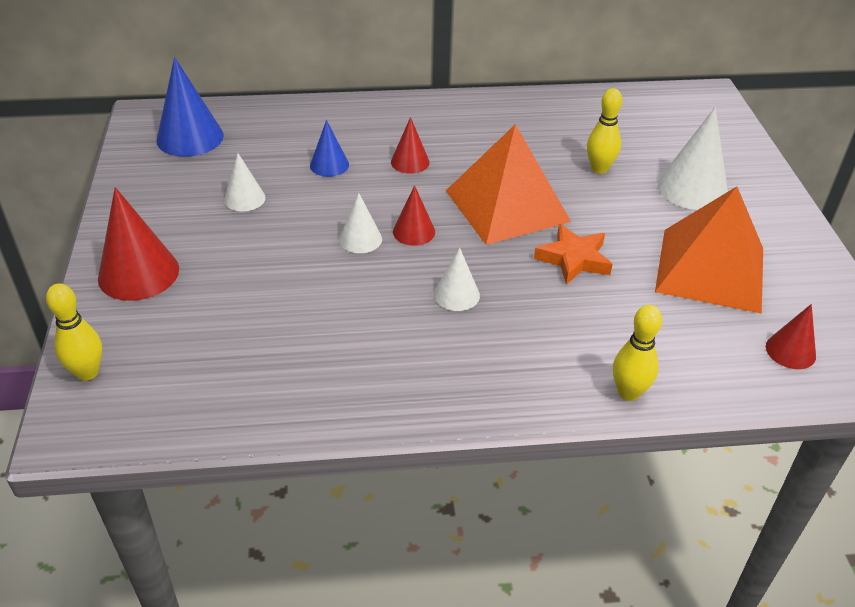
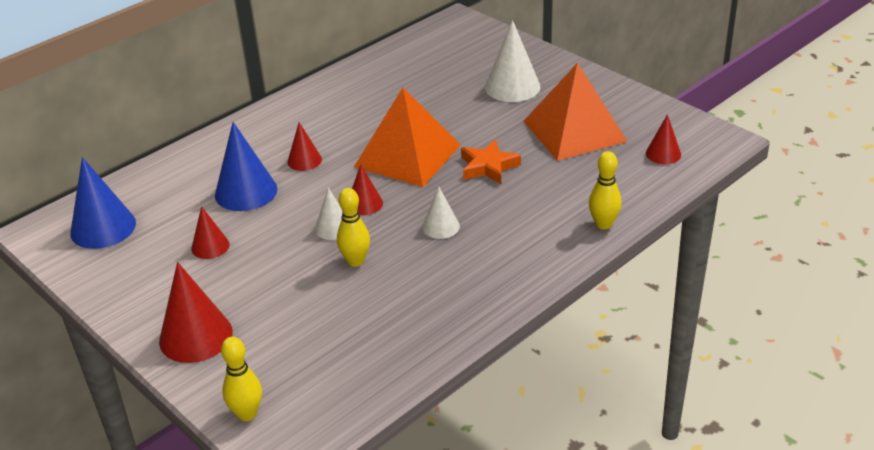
camera: 35 degrees left, 5 degrees down
white cone [224,153,266,211] -> red cone [191,206,230,259]
blue cone [310,120,349,177] -> blue cone [215,122,277,211], size x1.74
yellow bowling pin [587,88,623,174] -> yellow bowling pin moved to [337,188,370,267]

